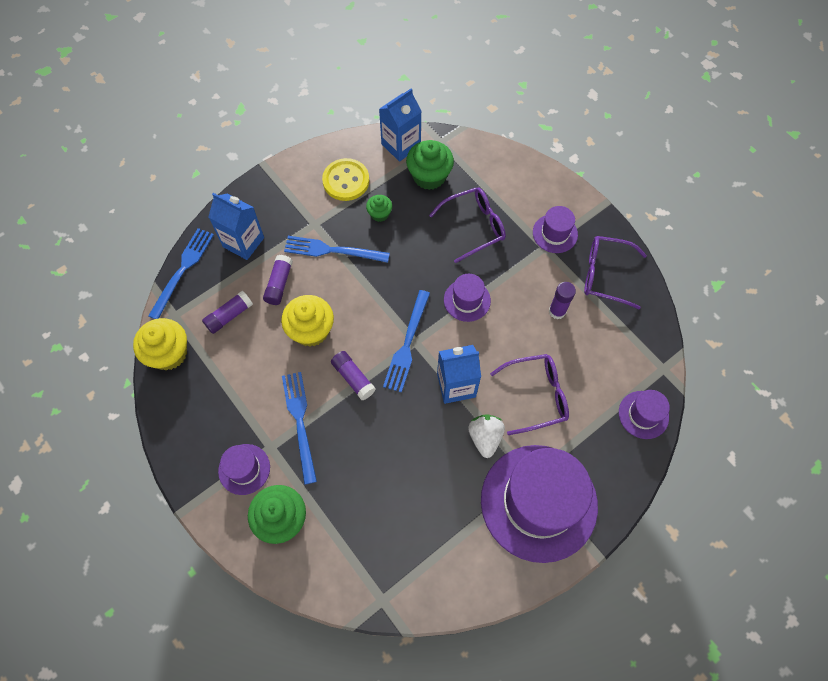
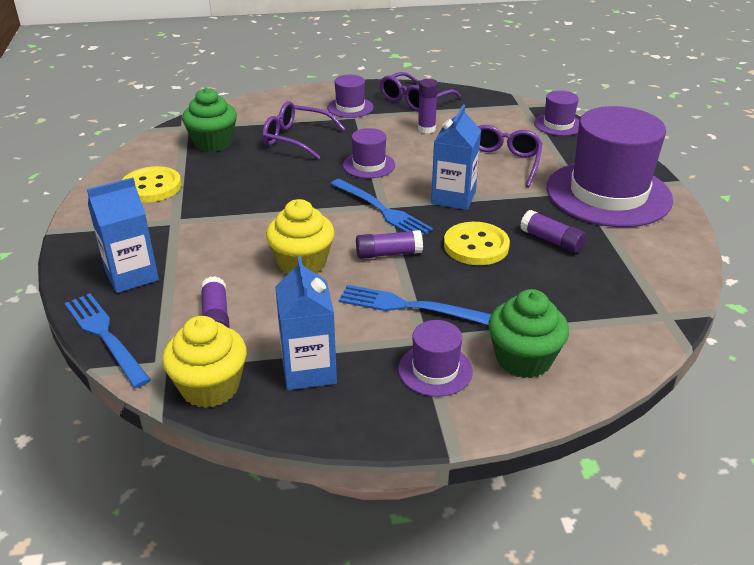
camera: 60 degrees left, 30 degrees down
purple glue stick [263,255,293,305] -> purple glue stick moved to [520,210,586,253]
blue fork [284,236,390,263] -> none
green cupcake [366,195,392,222] -> none
blue carton [379,89,422,162] -> blue carton moved to [275,256,337,390]
purple glasses [429,187,506,263] -> purple glasses turned 75 degrees counterclockwise [262,101,345,160]
white strawberry [468,414,505,458] -> none
none -> yellow button [444,222,510,265]

